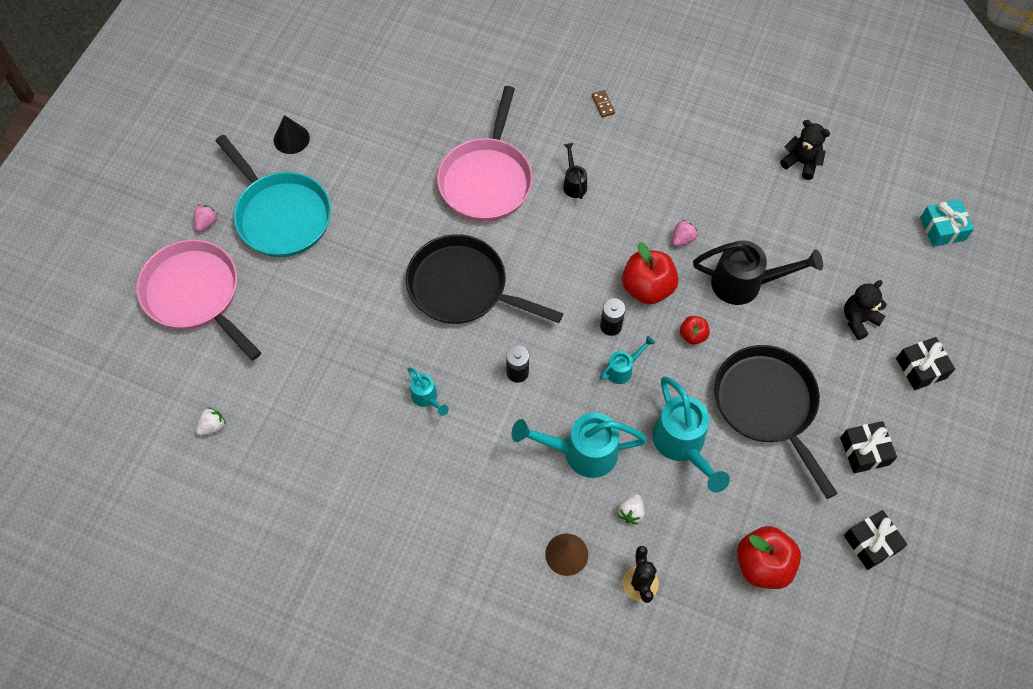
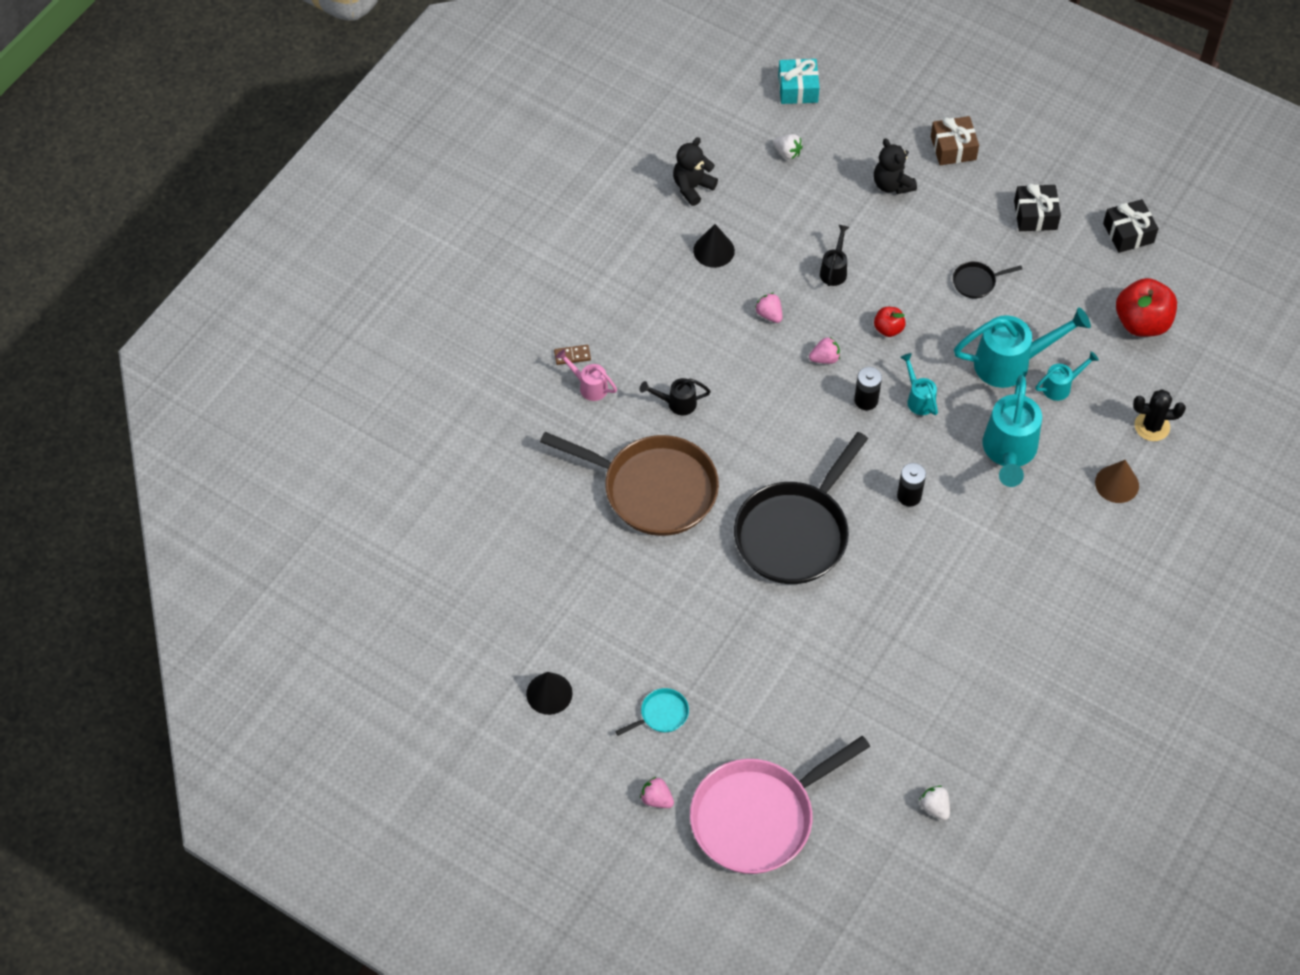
camera: 80 degrees left, 5 degrees down
turquoise pan [216,135,331,257] -> turquoise pan [615,688,689,736], size x0.40
turquoise watering can [407,367,449,416] -> turquoise watering can moved to [1035,351,1099,401]
pink pan [437,86,533,221] -> brown pan [540,432,719,536]
white strawberry [618,494,644,524] -> white strawberry moved to [774,134,803,159]
red apple [622,242,678,305] -> pink strawberry [809,337,840,364]
black watering can [693,240,823,305] -> black watering can [820,225,849,286], size x0.51
black pan [714,345,838,499] -> black pan [953,262,1022,298], size x0.40
black gift [896,337,955,390] -> brown gift [931,116,979,165]
none -> pink watering can [556,349,617,401]
none -> black cone [693,224,735,268]

